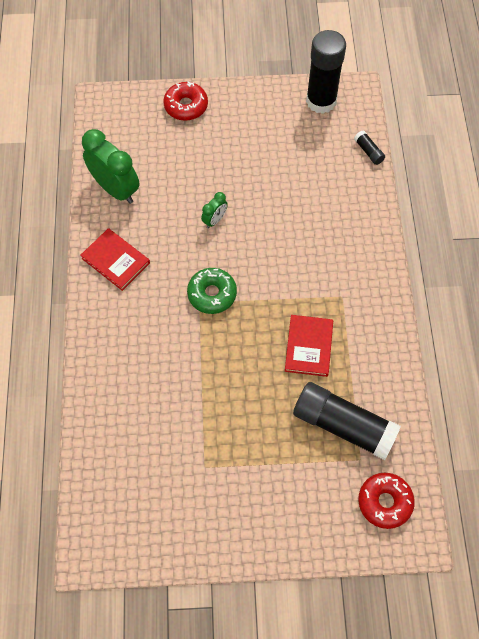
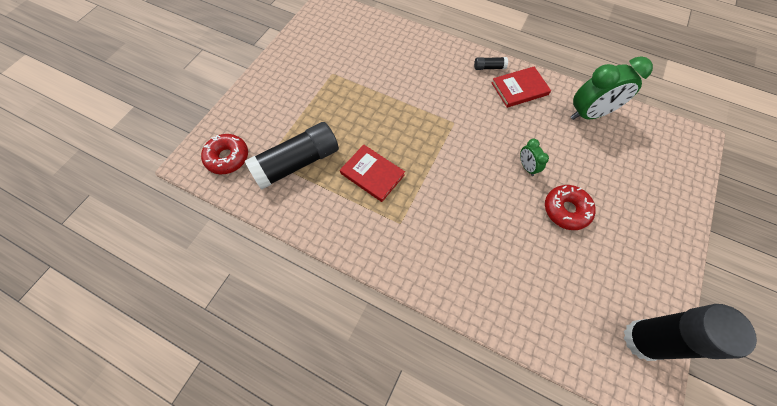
camera: 120 degrees right, 0 degrees up
red donut [163,81,208,121] -> red donut moved to [545,185,596,230]
green donut [187,268,237,314] -> none
black glue stick [354,131,385,165] -> black glue stick moved to [474,57,508,70]

